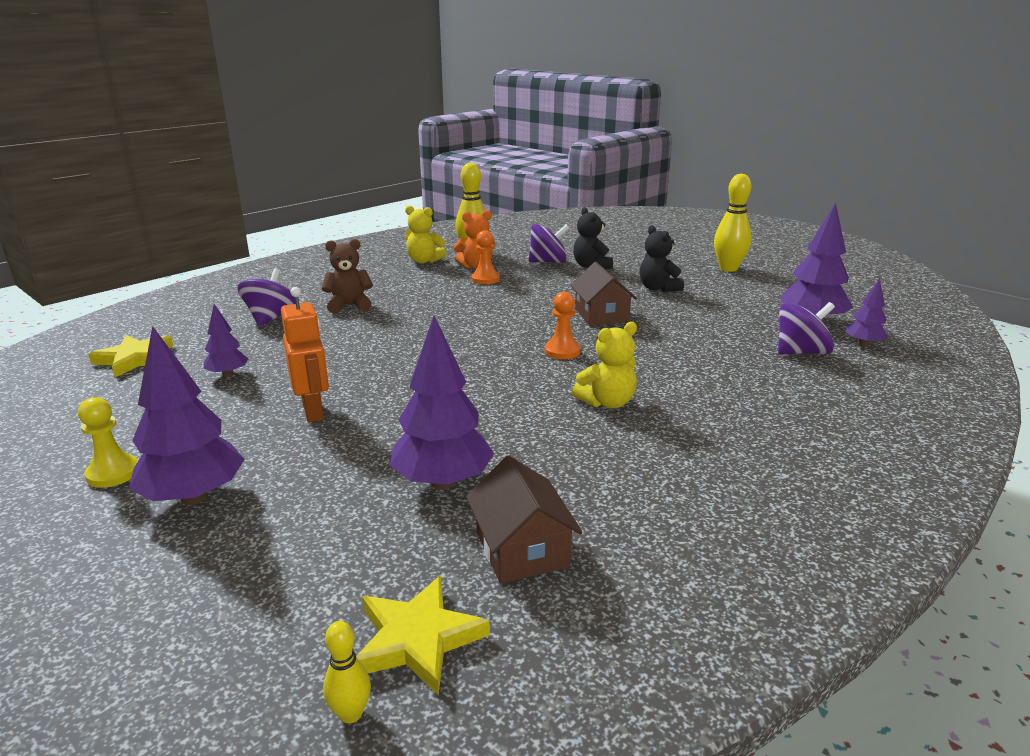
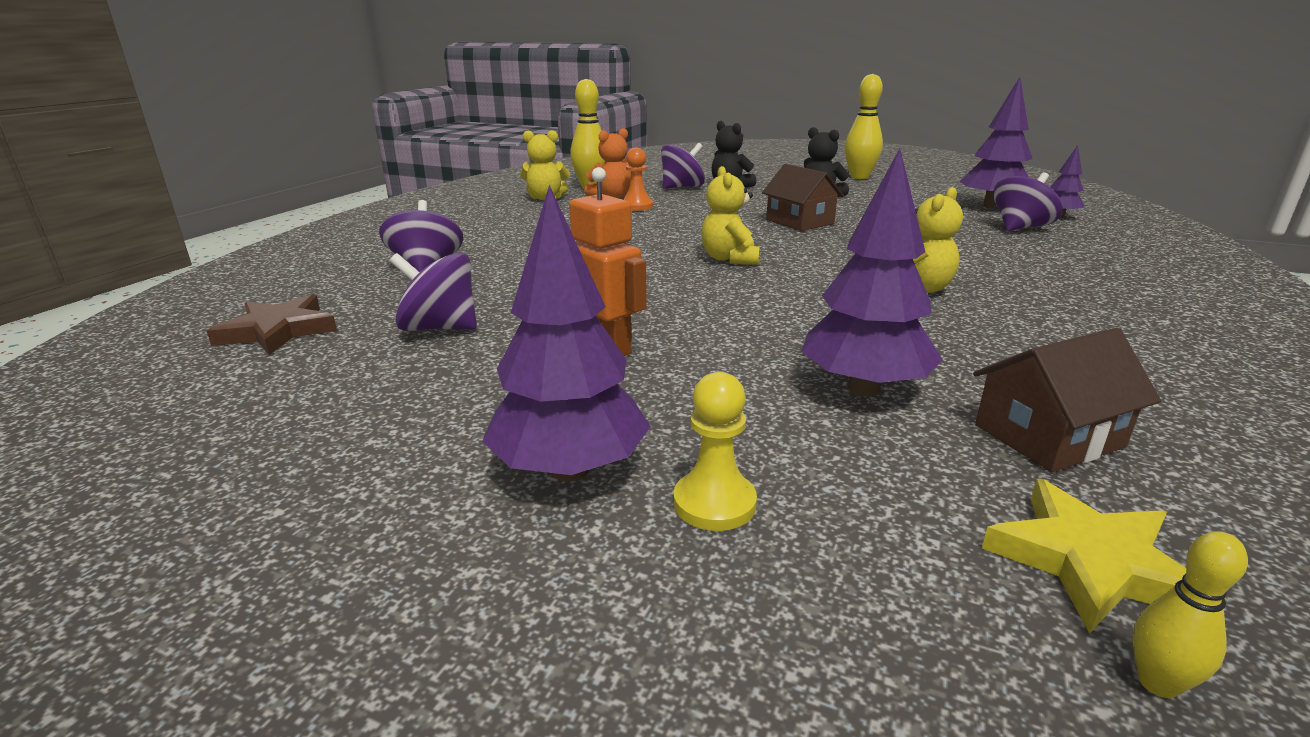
camera: 20 degrees left, 0 degrees up
yellow pawn [78,397,138,488] -> yellow pawn moved to [674,372,757,531]
yellow star [88,335,173,377] -> brown star [207,294,337,355]
purple tree [203,304,249,377] -> purple spinning top [390,253,477,331]
brown teddy bear [322,239,373,313] -> none
brown house [466,456,583,584] -> brown house turned 75 degrees counterclockwise [973,328,1161,472]
orange pawn [545,292,581,359] -> none
none -> yellow teddy bear [701,166,760,265]

